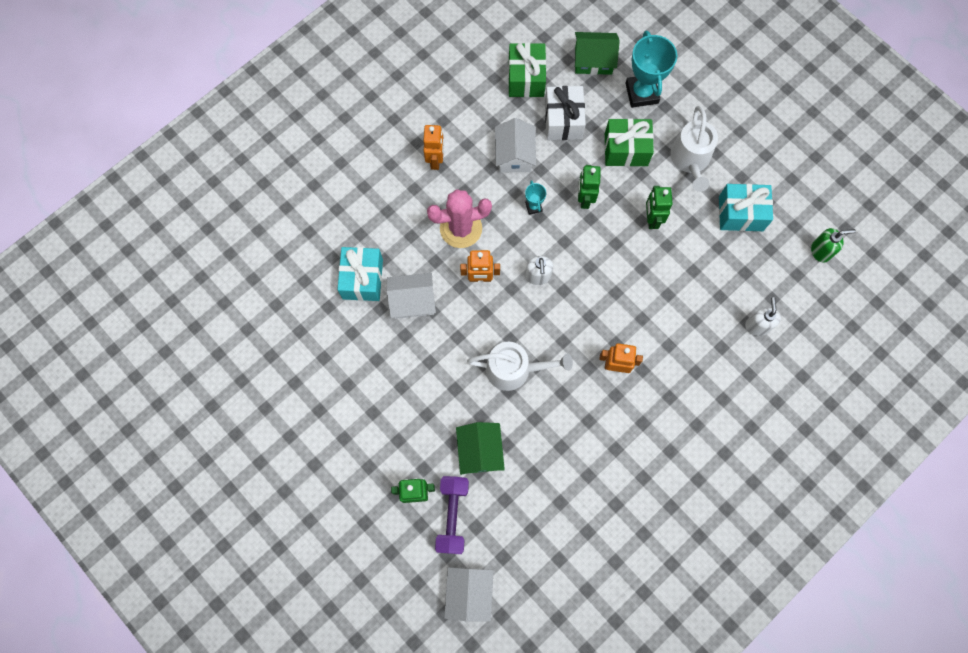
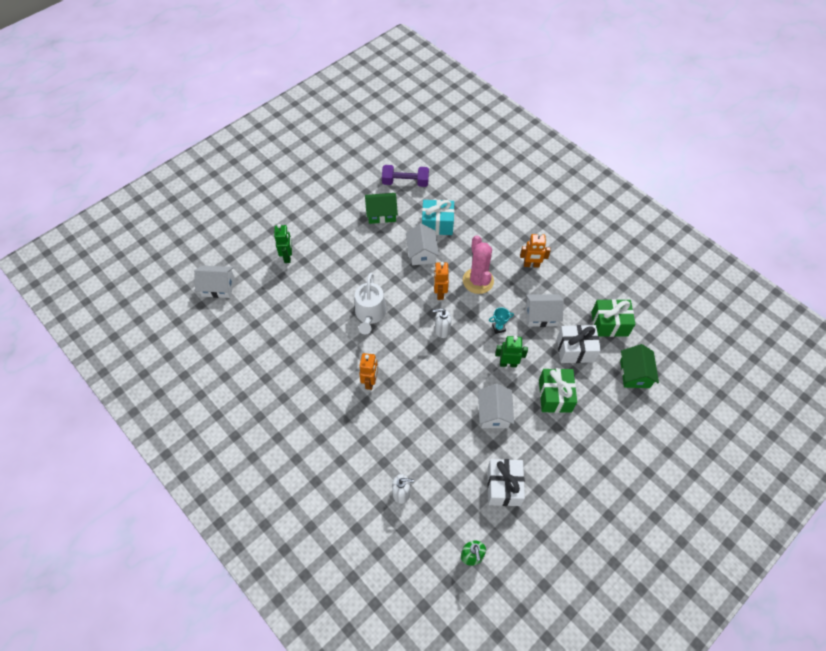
camera: 90 degrees right, 15 degrees down
purple dumbbell [435,476,469,554] -> purple dumbbell moved to [382,165,429,187]
green house [456,422,505,475] -> green house moved to [365,193,398,224]
turquoise trophy [625,30,677,108] -> none
green robot [646,186,673,229] -> white house [478,384,514,428]
white watering can [670,106,718,192] -> none
turquoise gift [719,184,773,231] -> white gift [488,459,525,506]

